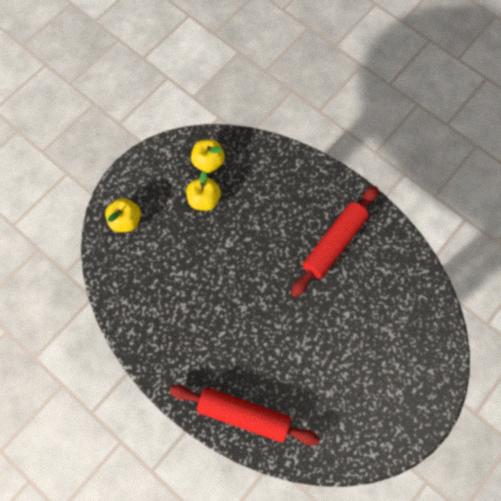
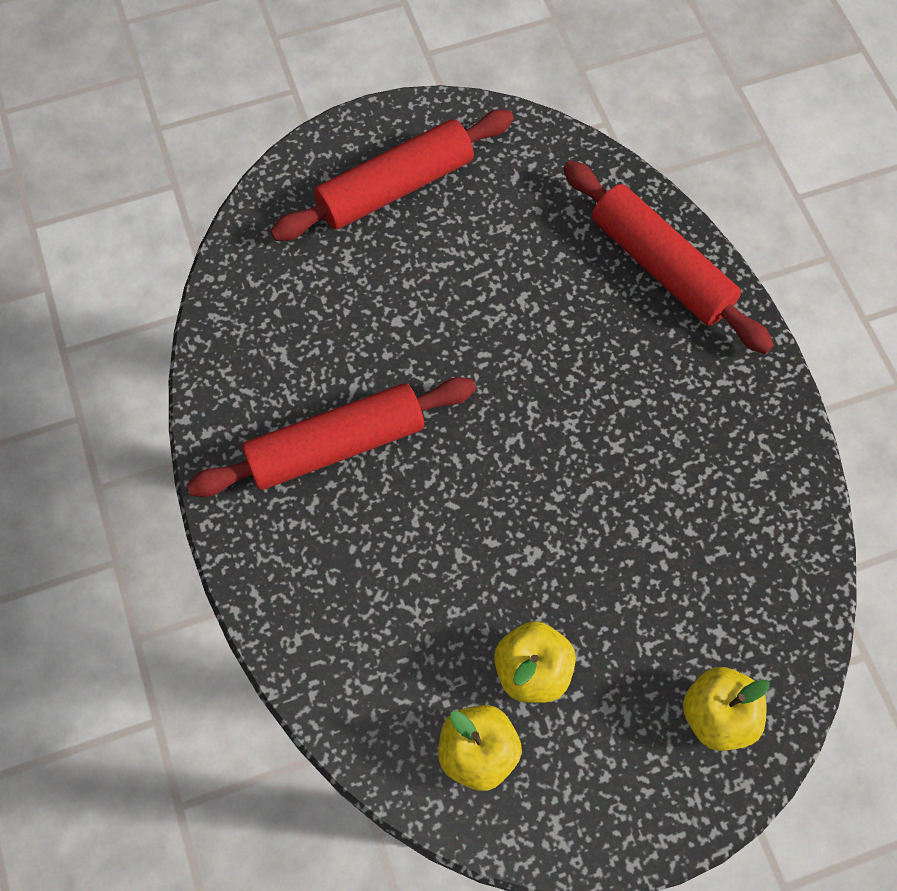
camera: 150 degrees left, 5 degrees down
none -> red rolling pin [270,110,514,241]

